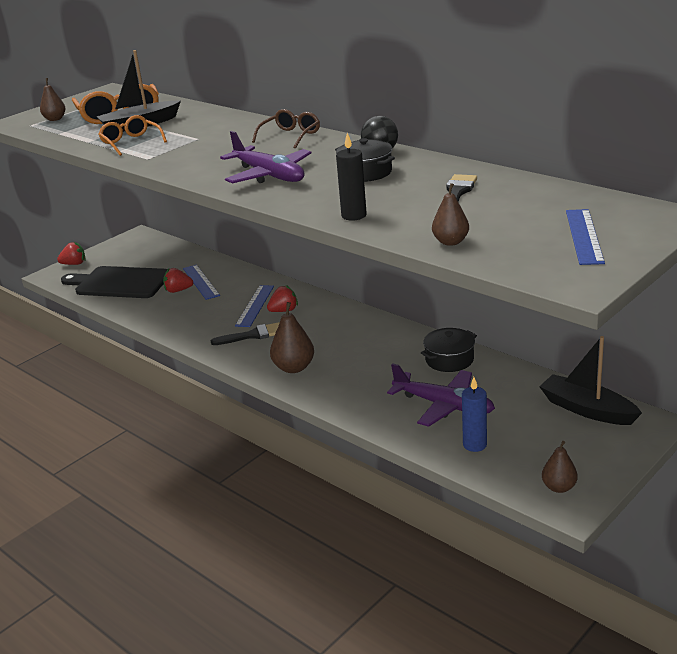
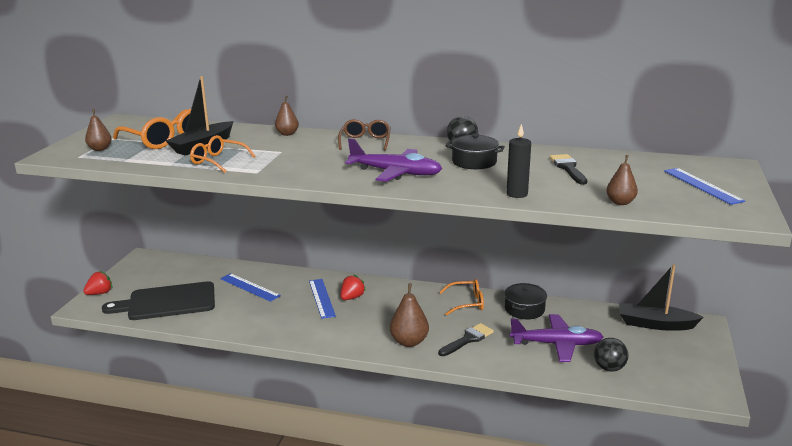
camera: 30 degrees left, 5 degrees down
red strawberry [163,268,193,293] -> none
black brush [211,322,279,345] -> black brush moved to [438,323,494,356]
blue candle [462,377,487,452] -> black ball [594,338,628,372]
brown pear [542,441,578,493] -> brown pear moved to [275,96,299,136]
none -> orange glasses [439,279,484,316]

